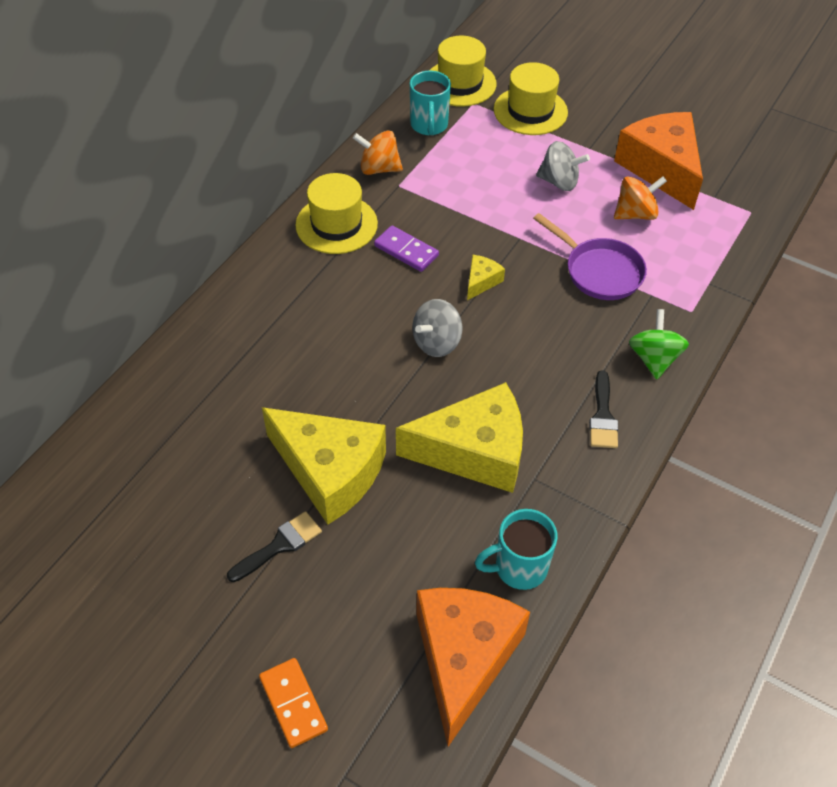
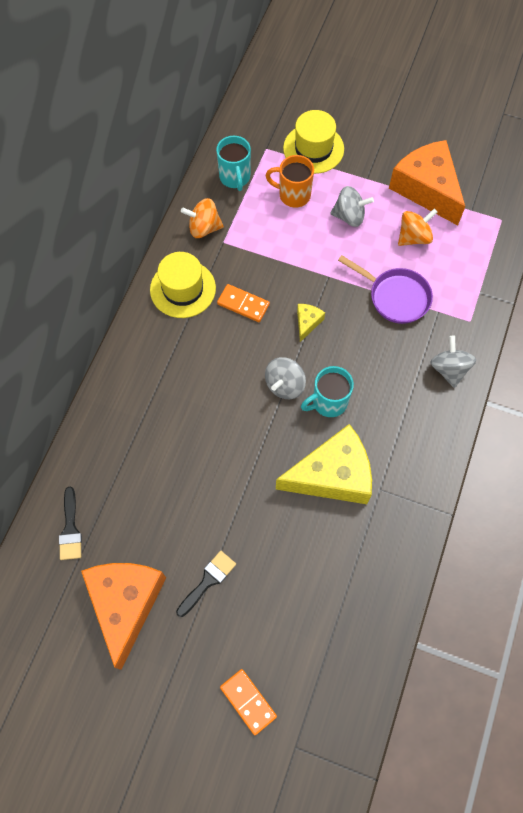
camera: 10 degrees left, 15 degrees up
yellow cheese [262,407,386,525] -> none
purple domino [374,225,439,272] -> orange domino [217,284,270,322]
orange cheese [416,588,530,747] -> orange cheese moved to [81,563,166,670]
yellow hat [429,36,497,107] -> none
turquoise mug [475,509,558,590] -> turquoise mug moved to [301,366,354,417]
black brush [589,370,618,448] -> black brush moved to [59,487,82,560]
green spinning top [629,309,689,380] -> grey spinning top [430,336,476,388]
none -> orange mug [265,155,314,208]

